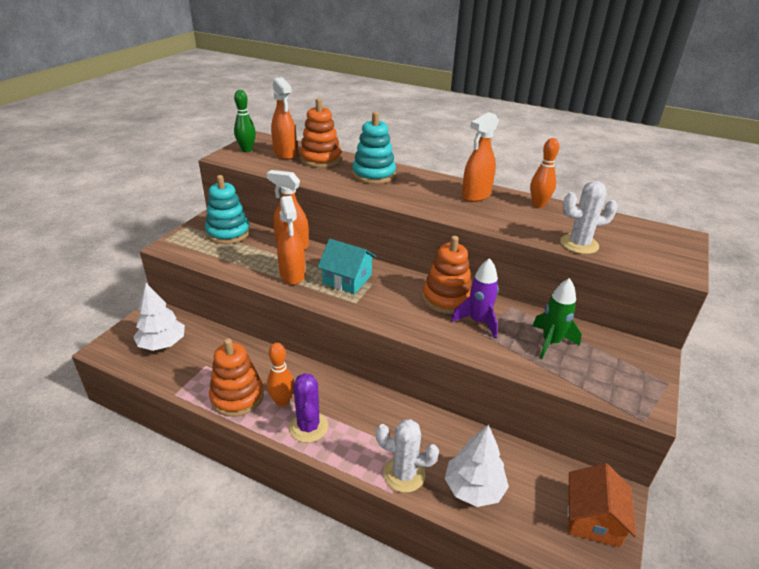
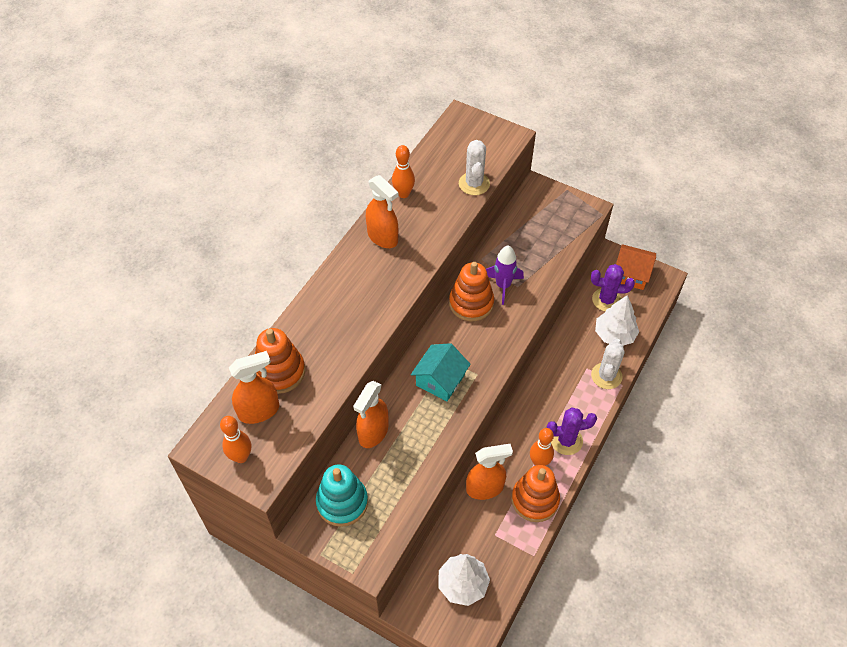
camera: 85 degrees left, 20 degrees up
green bowling pin [234,90,256,152] -> orange bowling pin [220,416,251,463]
orange spray bottle [277,196,305,285] -> orange spray bottle moved to [466,444,513,500]
turquoise stacking toy [352,111,396,184] -> none
green rocket [532,278,582,359] -> none
none -> purple cactus [591,264,635,312]

